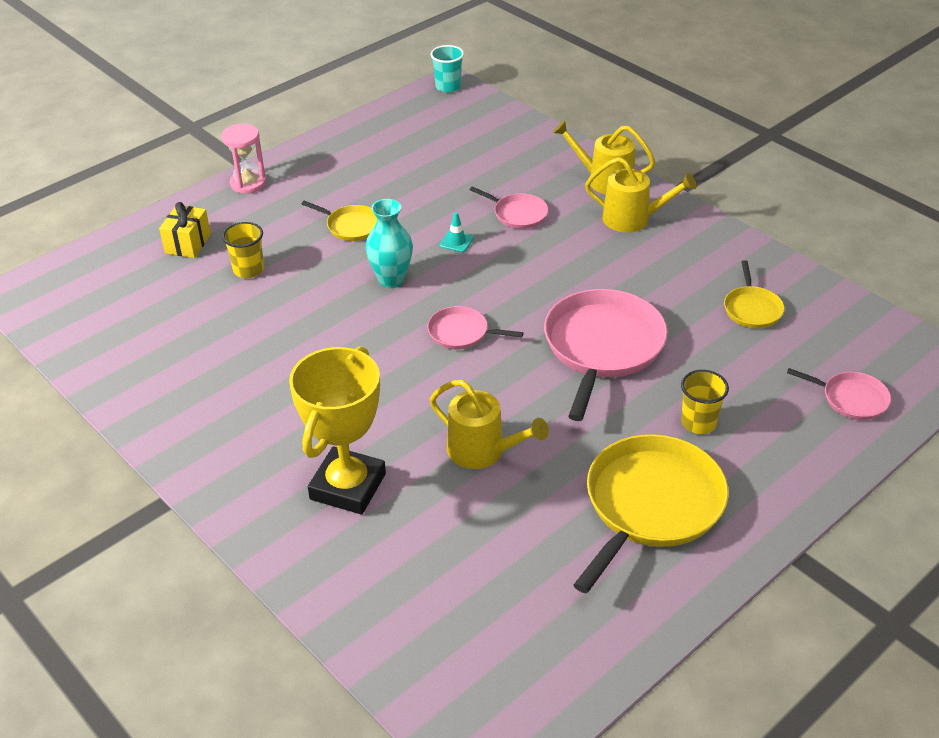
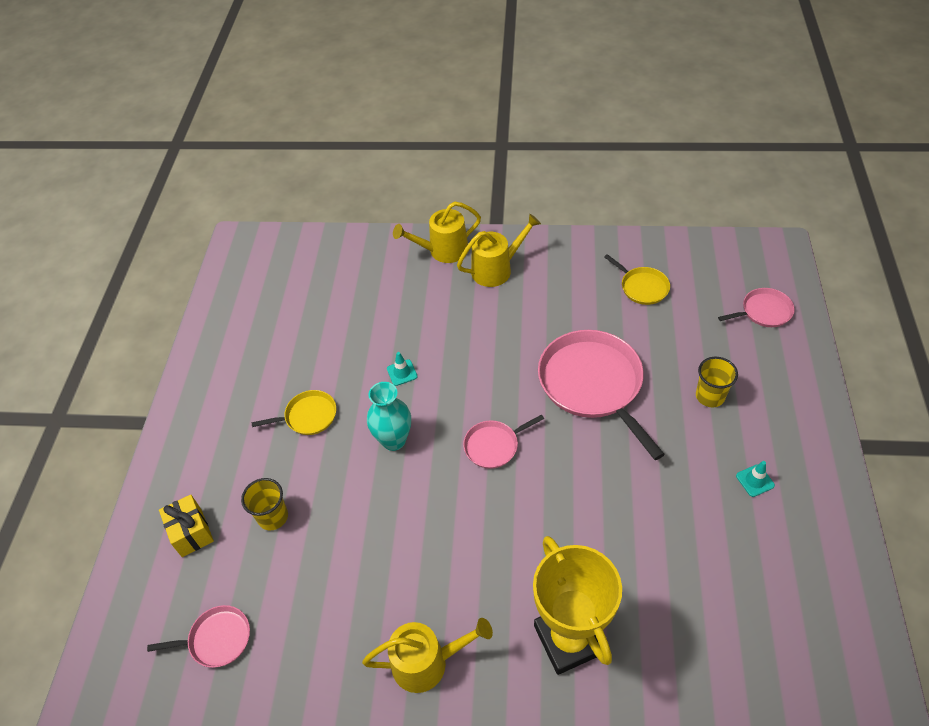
camera: 40 degrees left, 10 degrees up
pink hourglass [221,124,266,194] -> none
yellow watering can [430,380,549,469] -> yellow watering can moved to [362,618,493,693]
turquoise cup [431,45,464,93] -> none
pink pan [470,186,548,229] -> pink pan moved to [147,605,250,668]
yellow pan [573,434,729,594] -> turquoise traffic cone [736,461,775,497]

